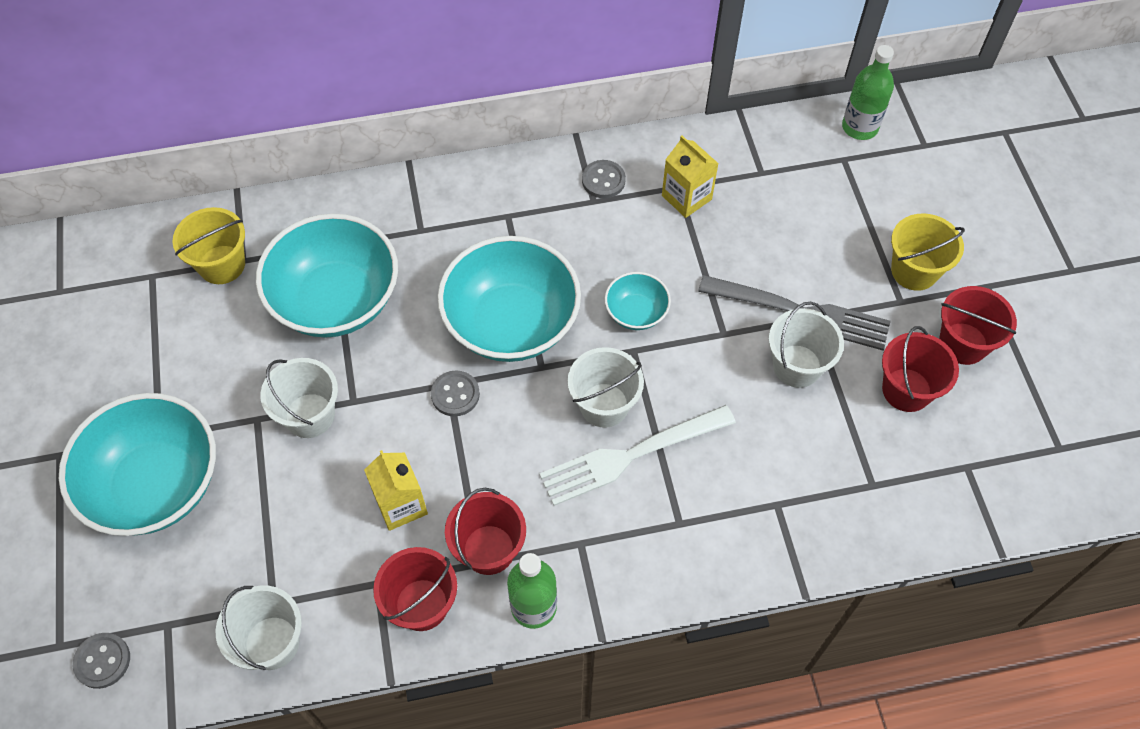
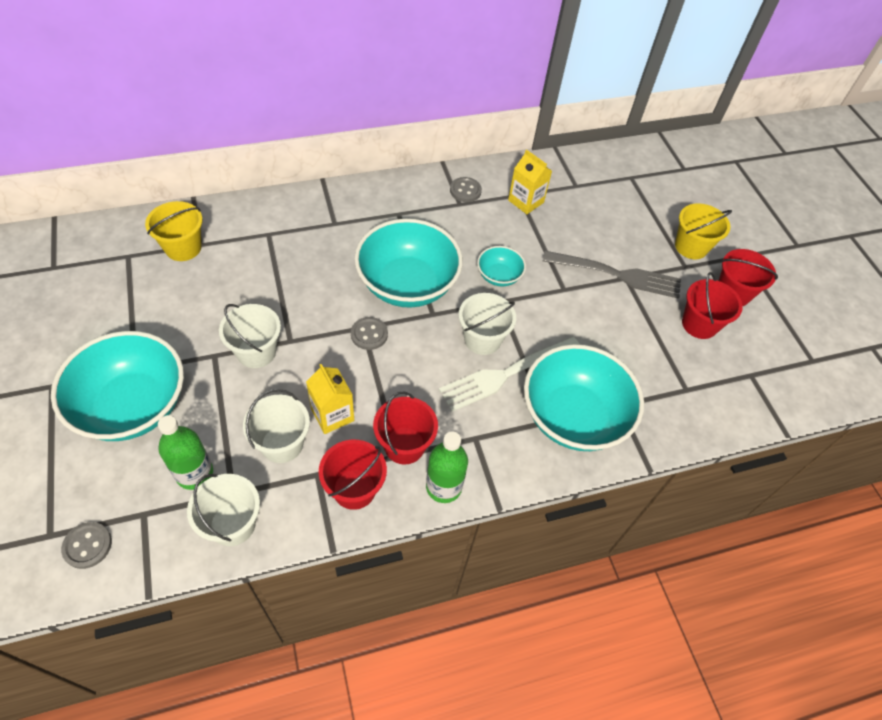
camera: 10 degrees left, 5 degrees down
turquoise bowl [256,214,398,338] -> turquoise bowl moved to [524,344,644,451]
white bucket [768,302,844,388] -> white bucket moved to [243,389,310,463]
green bottle [842,45,894,140] -> green bottle moved to [158,415,213,490]

